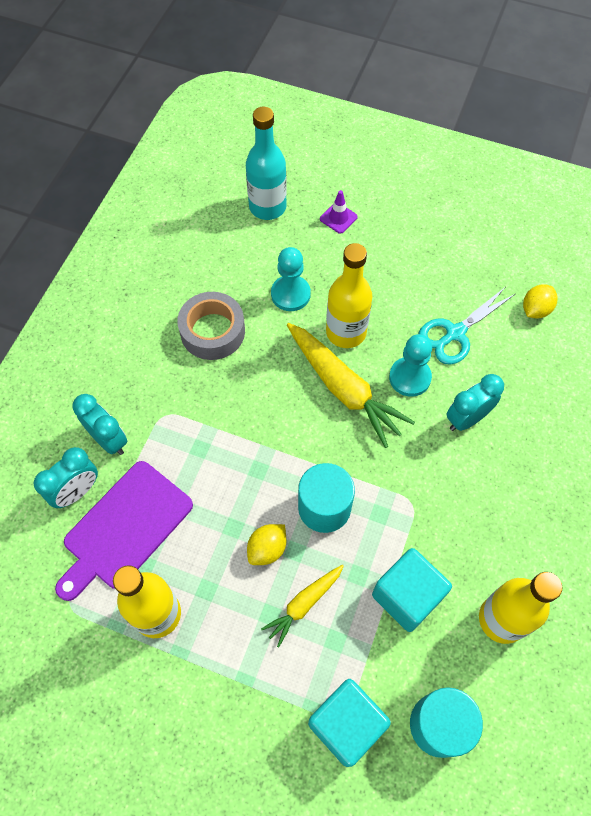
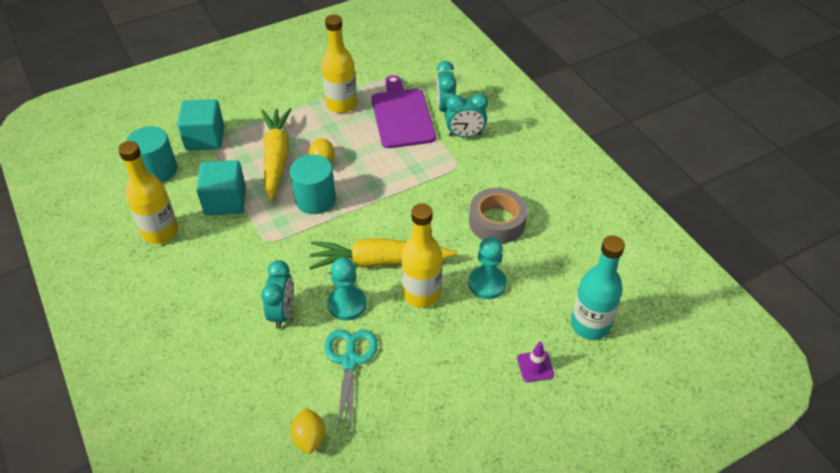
camera: 130 degrees right, 15 degrees down
yellow carrot [261,565,344,647] -> yellow carrot [261,108,292,201], size x1.82

